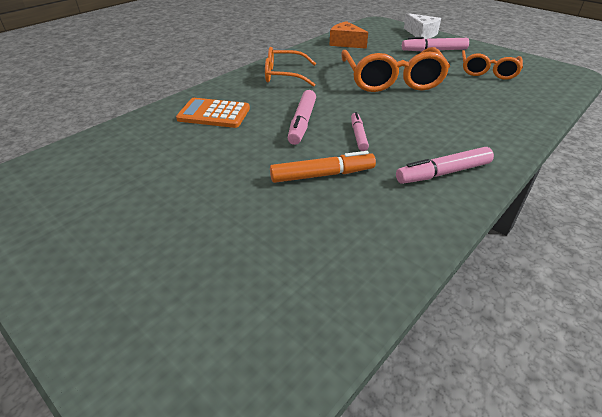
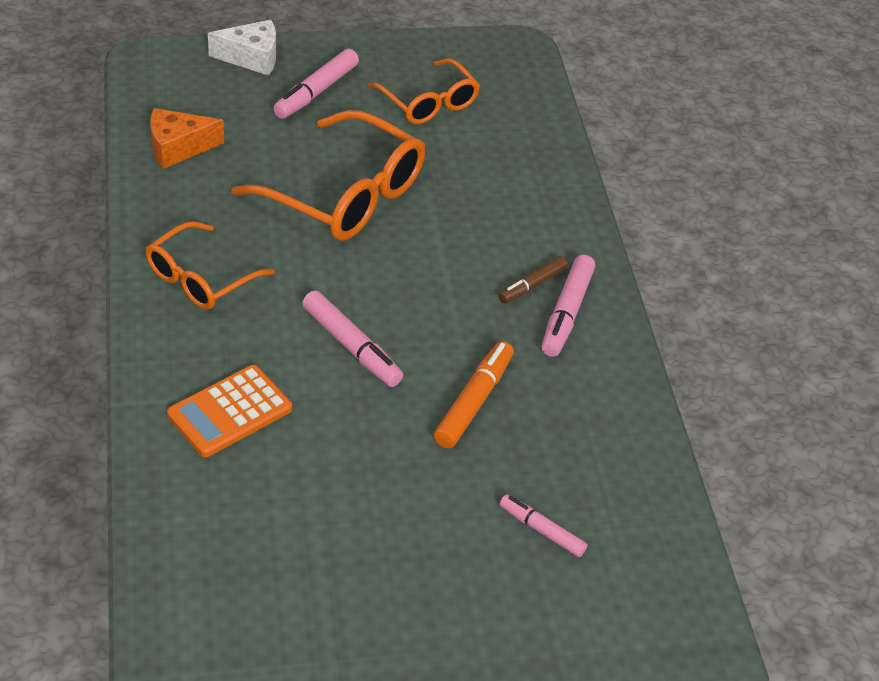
camera: 55 degrees left, 5 degrees up
pink marker [351,112,369,151] -> pink marker moved to [500,494,588,557]
none -> brown marker [499,256,567,303]

